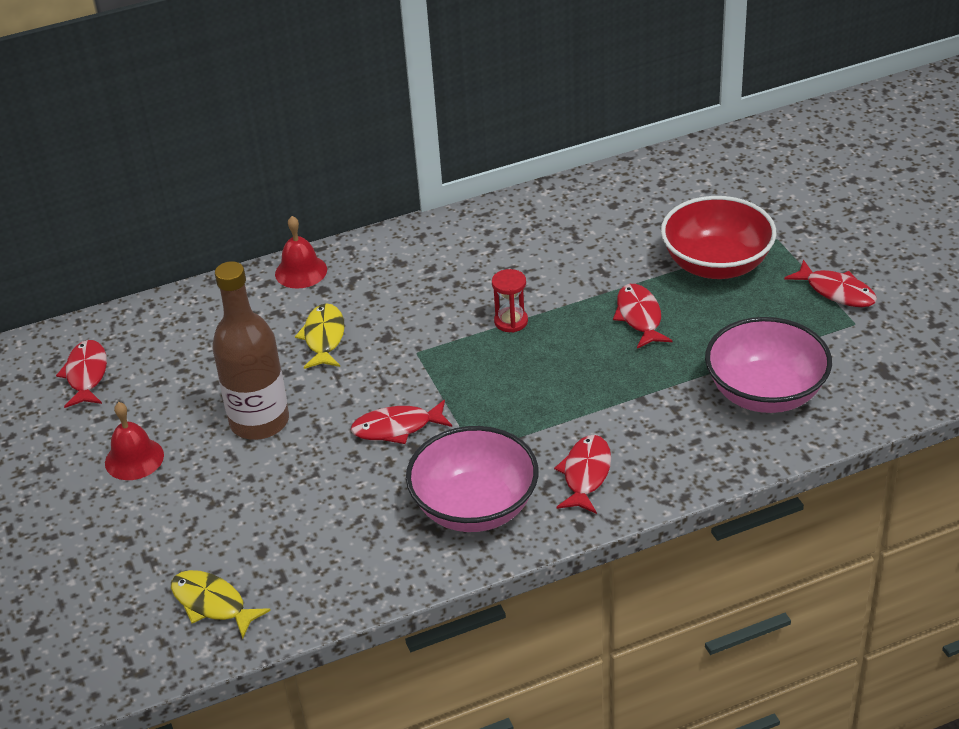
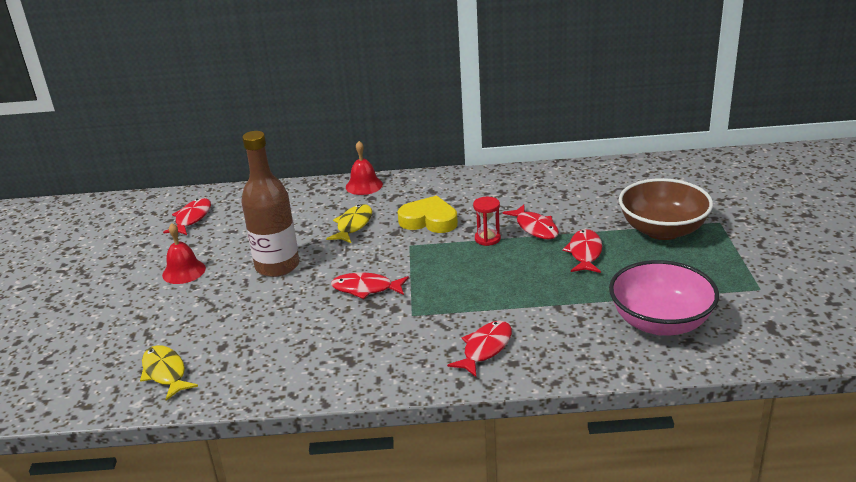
camera: 20 degrees right, 10 degrees down
pink bowl [406,426,539,532] -> none
red bowl [661,196,776,279] -> brown bowl [619,178,713,240]
red fish [784,260,877,307] -> red fish moved to [502,205,559,239]
none -> yellow heart [398,195,458,233]

